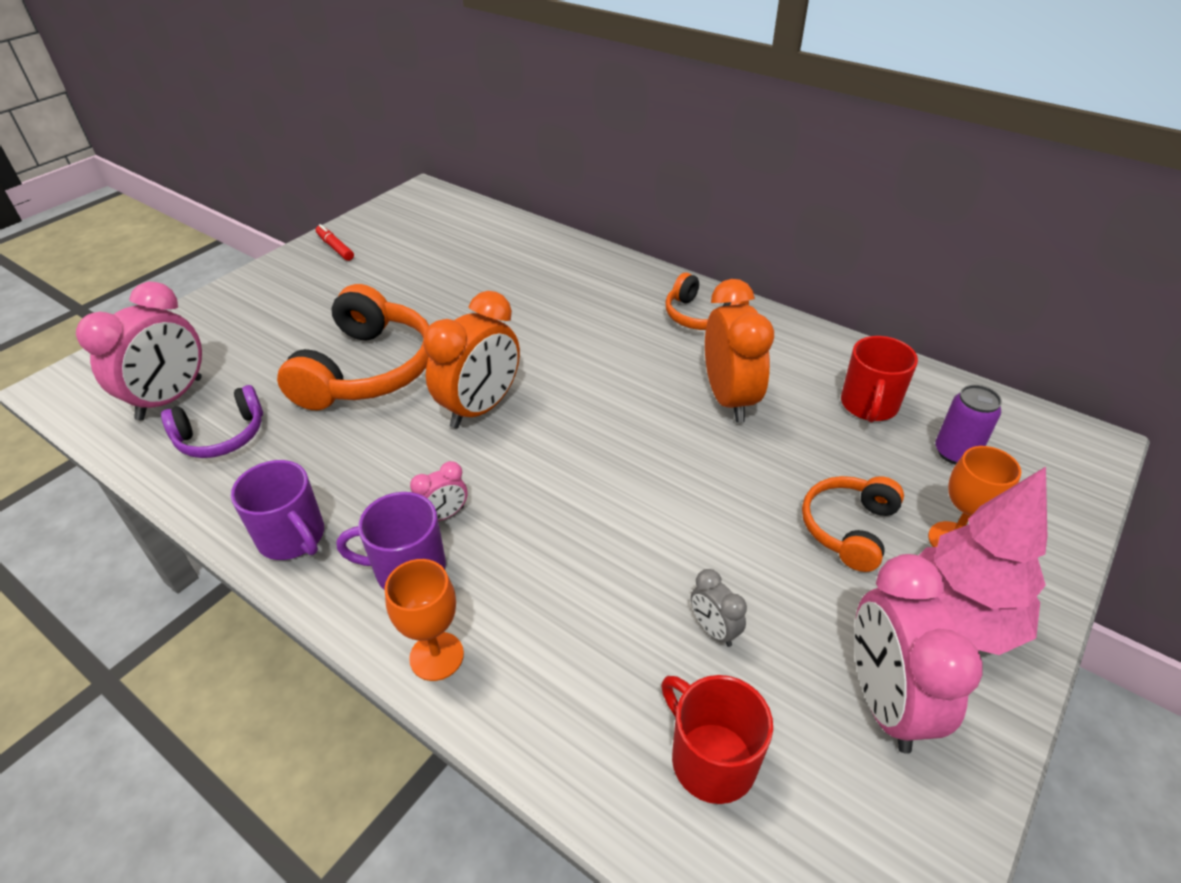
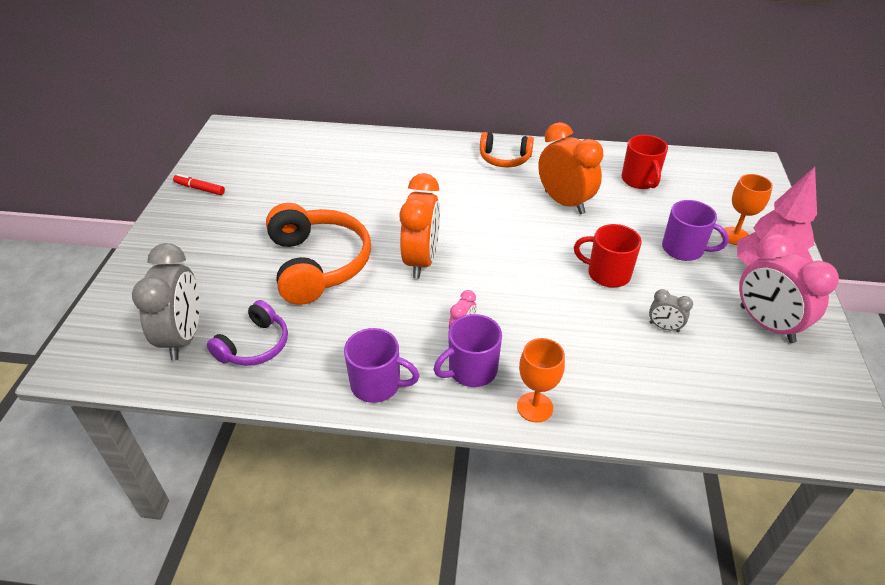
camera: 30 degrees left, 0 degrees up
pink clock [76,282,202,420] -> grey clock [132,243,200,360]
red mug [661,675,773,804] -> red mug moved to [574,224,642,288]
orange headphones [802,476,904,572] -> purple mug [662,200,729,261]
purple can [935,385,1002,465] -> none

